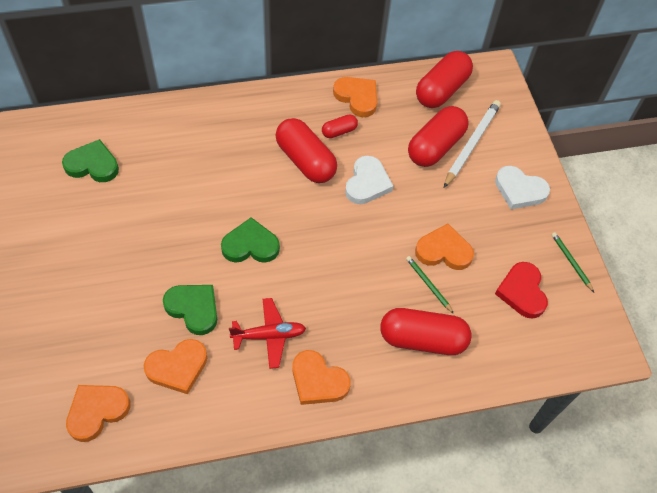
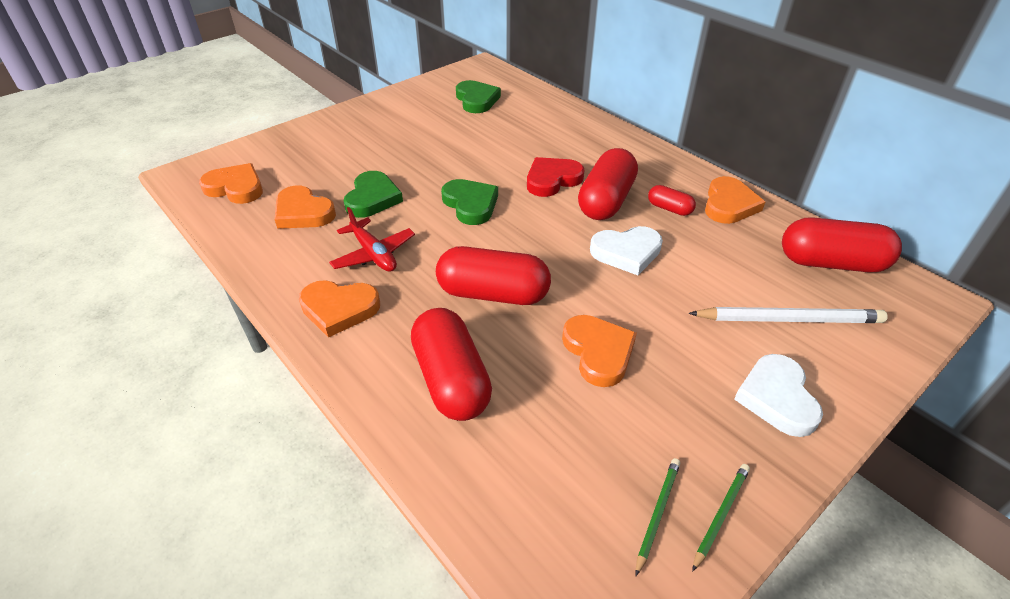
camera: 65 degrees right, 15 degrees down
orange heart [292,350,351,405] -> orange heart turned 90 degrees counterclockwise [299,280,380,338]
green pencil [406,256,454,314] -> green pencil moved to [636,458,680,576]
red capsule [408,106,469,167] -> red capsule moved to [436,246,551,305]
red heart [495,262,548,319] -> red heart moved to [527,157,585,197]

